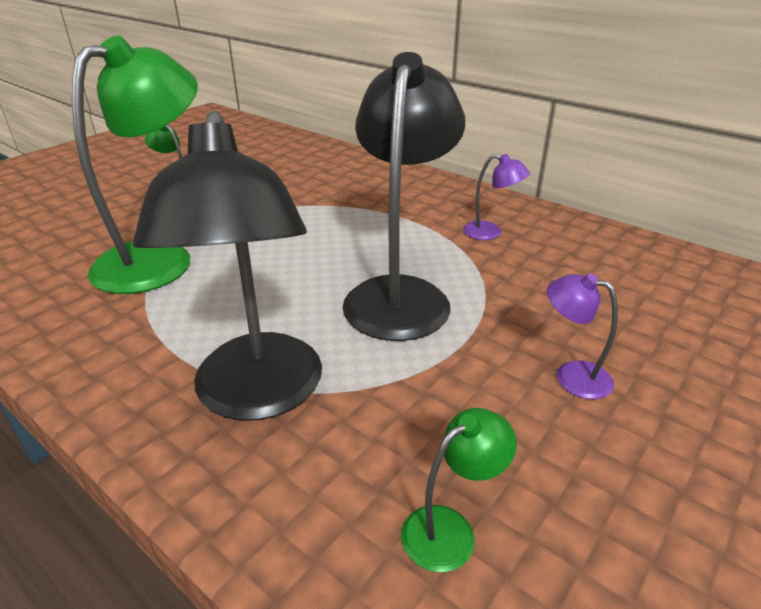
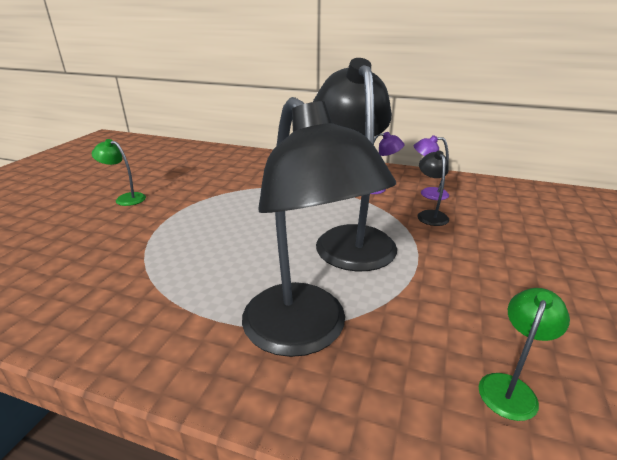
camera: 20 degrees left, 5 degrees down
green lamp [72,36,198,294] -> none
purple lamp [547,273,618,399] -> purple lamp moved to [414,135,449,200]
none -> black lamp [417,151,449,226]

